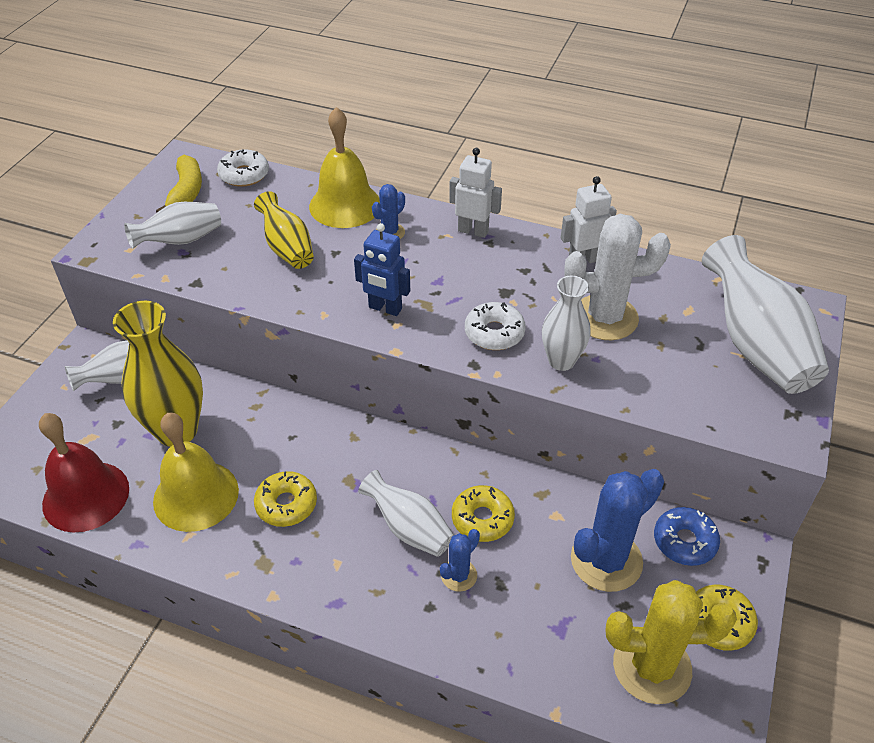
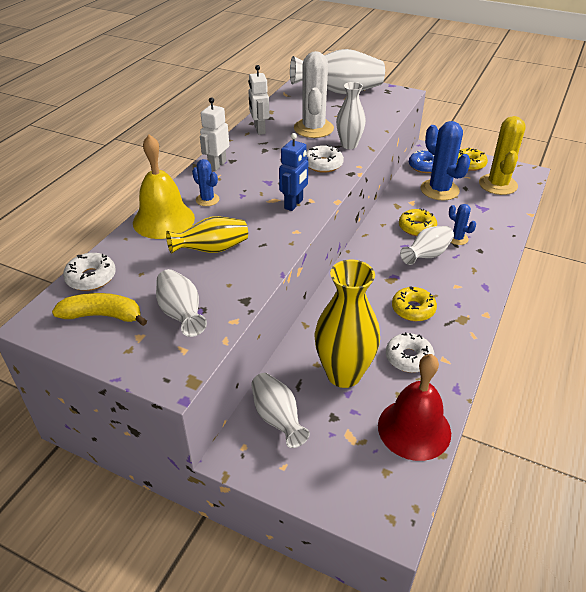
camera: 85 degrees left, 5 degrees down
yellow bell [153,413,239,532] -> white donut [386,332,434,373]

